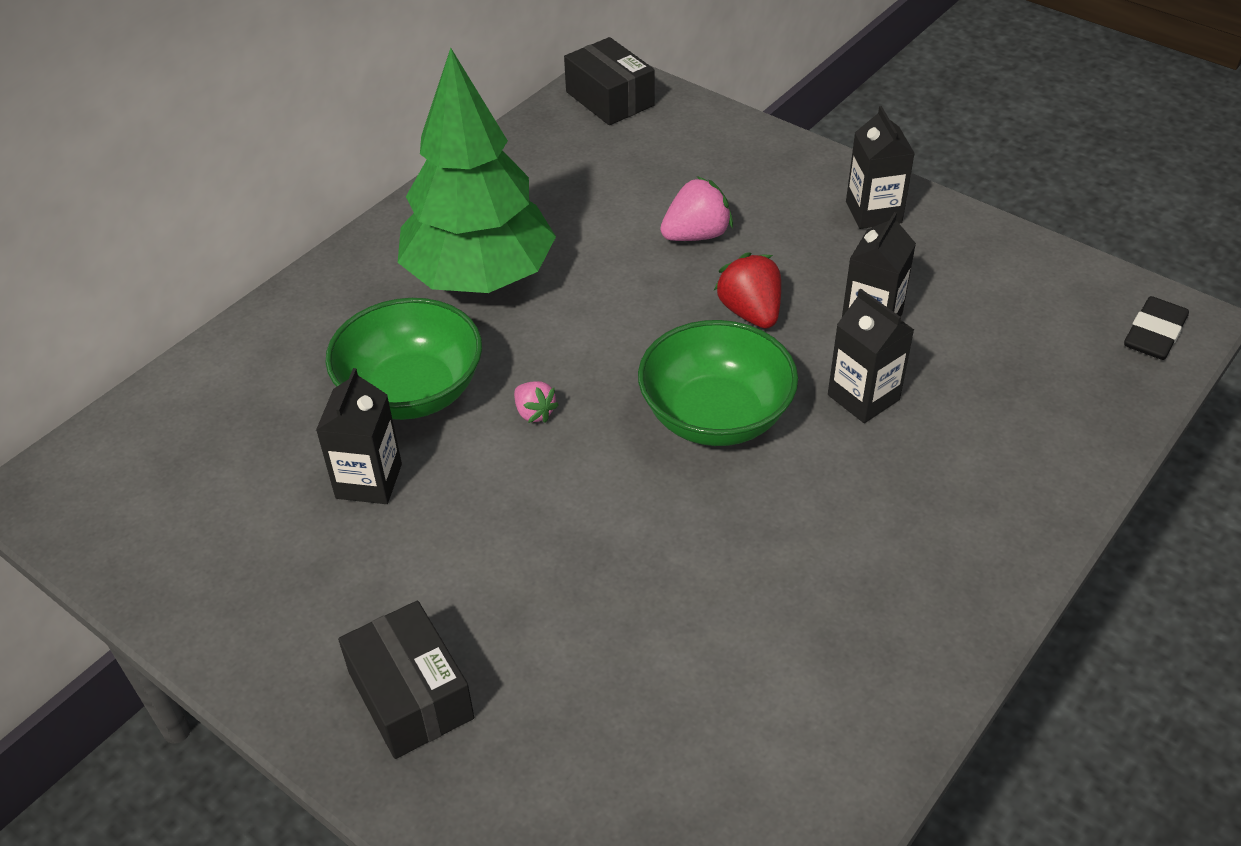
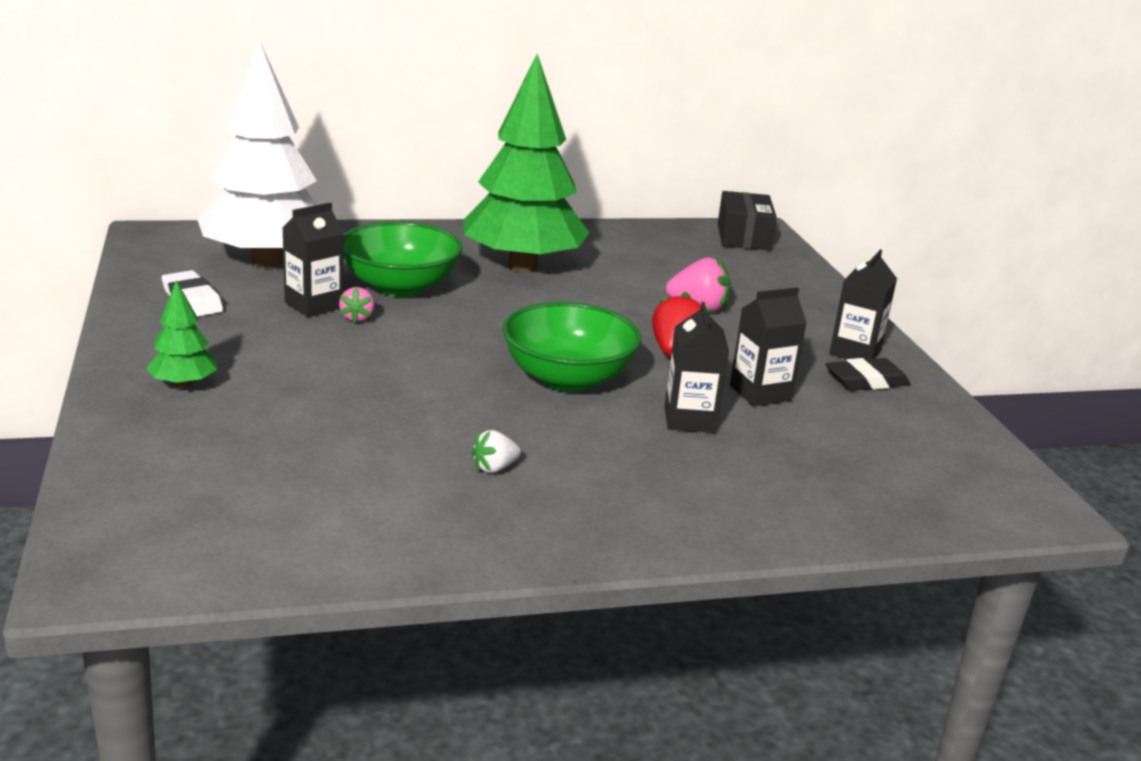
camera: 35 degrees right, 20 degrees down
black box [338,601,474,759] -> green tree [146,280,217,389]
pink strawberry [514,381,559,423] -> pink strawberry moved to [339,287,374,323]
black eraser [1124,296,1189,360] -> black eraser moved to [826,358,910,391]
none -> white eraser [162,270,223,317]
none -> white tree [198,40,319,268]
none -> white strawberry [471,430,521,473]

